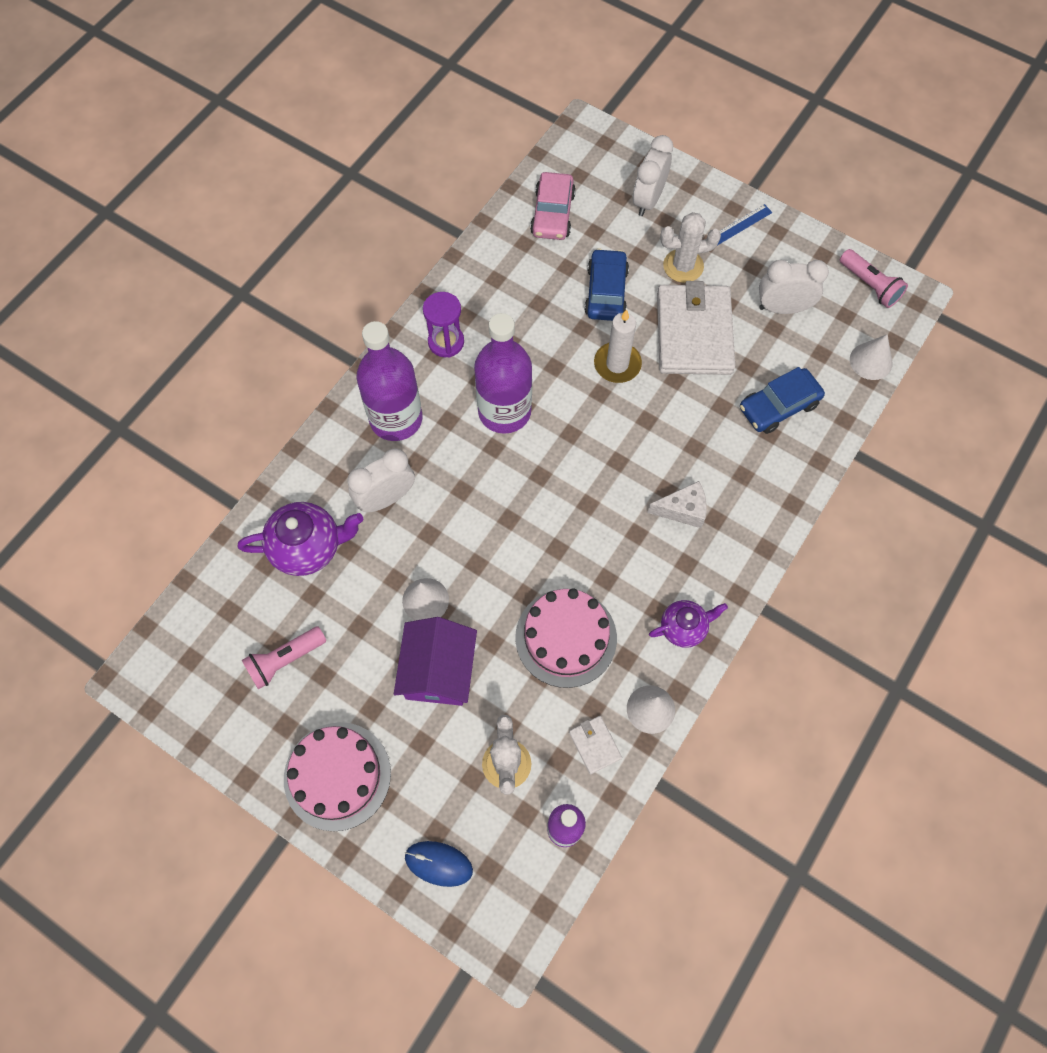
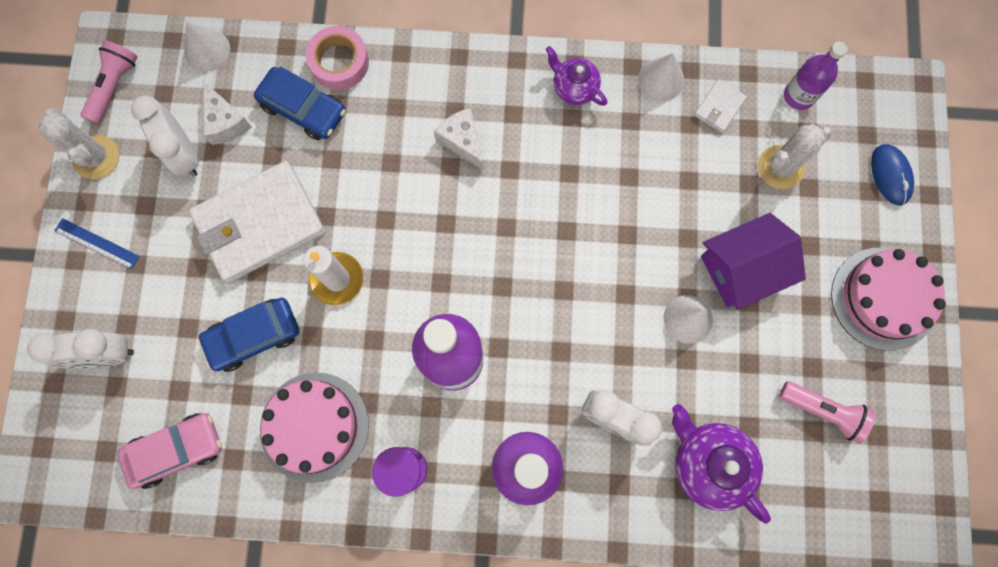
camera: 120 degrees left, 10 degrees up
pink cake [515,589,617,688] -> pink cake moved to [260,373,369,483]
white cactus [660,212,721,283] -> white cactus moved to [39,108,119,179]
none -> white cheese [203,81,251,145]
none -> pink tape [306,26,369,90]

